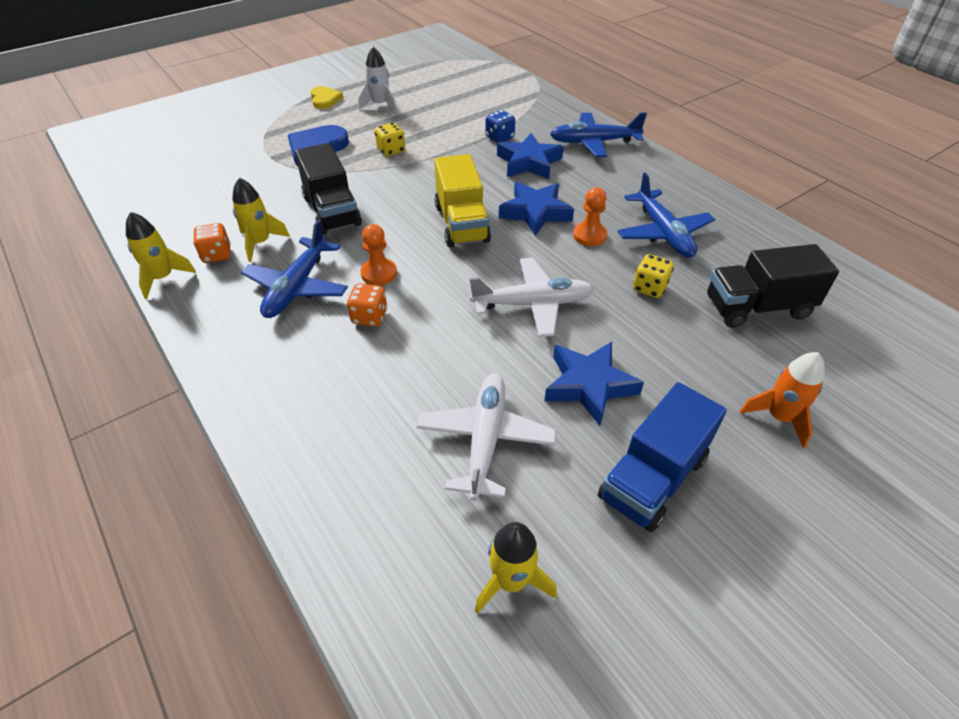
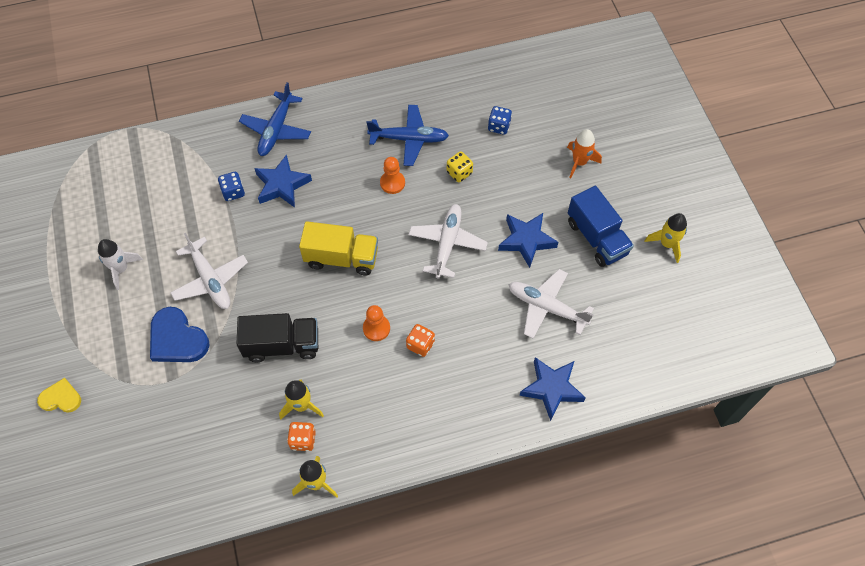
camera: 70 degrees left, 15 degrees up
blue plane [241,220,348,318] -> none
yellow heart [310,86,343,109] -> yellow heart moved to [37,378,81,413]
yellow dice [375,123,405,156] -> white plane [170,233,248,309]
yellow rocket [475,522,557,614] -> yellow rocket moved to [644,213,687,263]
blue star [499,182,574,236] -> blue star moved to [519,357,586,421]
black truck [707,244,839,328] -> blue dice [488,106,512,134]

